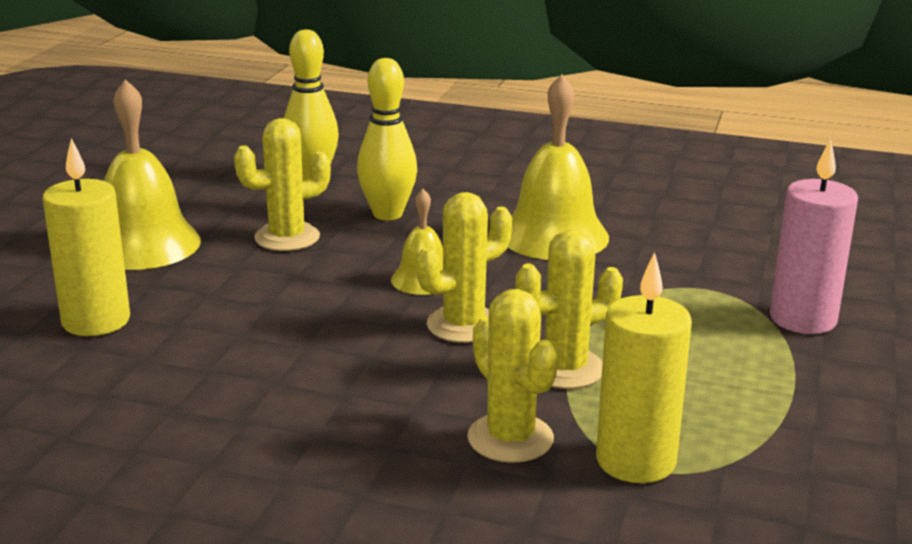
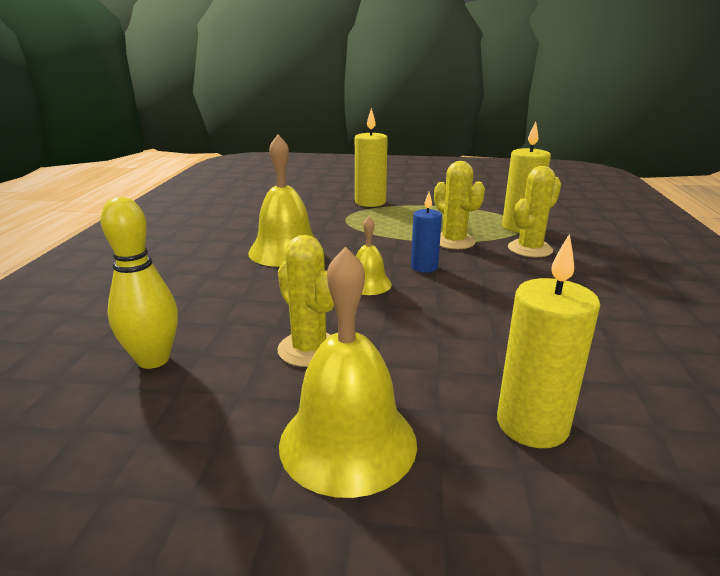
camera: 100 degrees left, 0 degrees up
yellow bowling pin [357,58,417,220] -> none
yellow cactus [416,192,512,343] -> blue candle [411,192,442,273]
pink candle [770,139,858,334] -> yellow candle [355,108,388,207]

